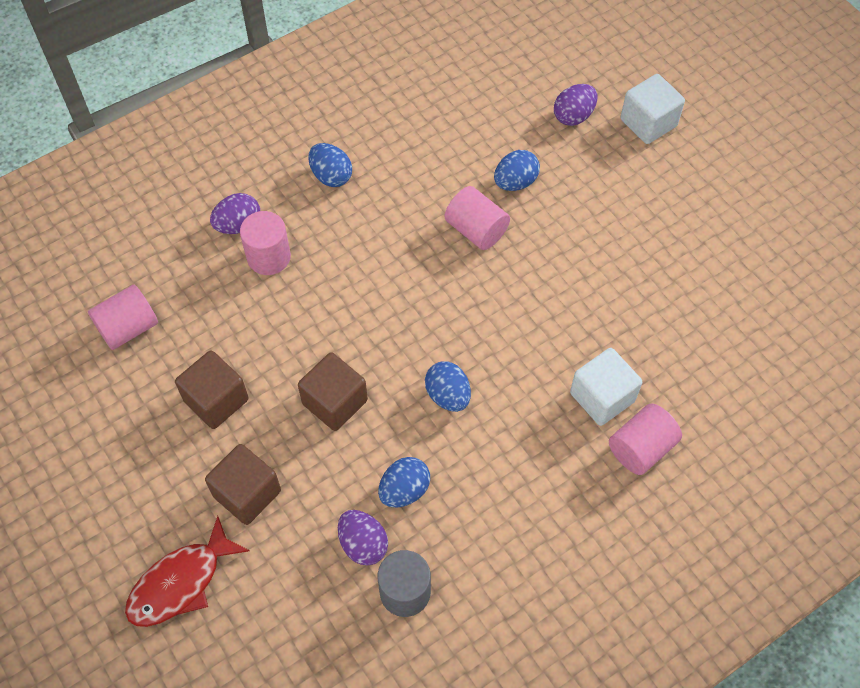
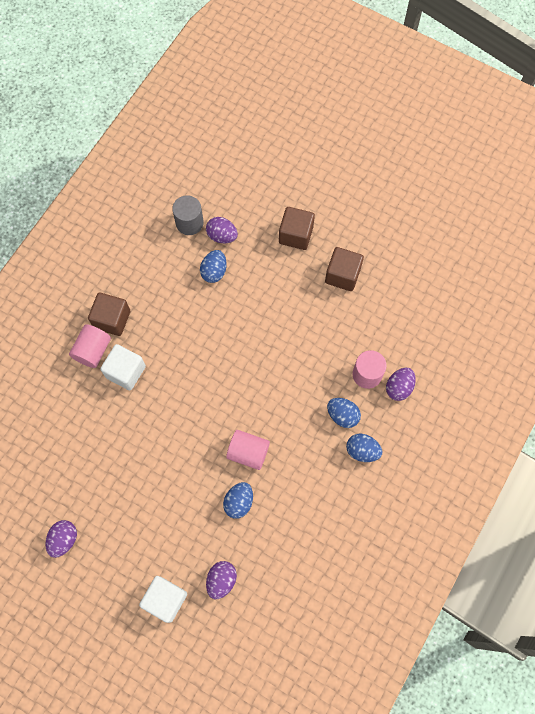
camera: 155 degrees right, 10 degrees up
pink cylinder [88,285,158,350] -> none
red fish [125,516,250,627] -> none
brown cube [298,352,368,431] -> brown cube moved to [88,292,130,336]
blue egg [425,361,471,412] -> blue egg moved to [327,398,361,428]
none -> purple egg [45,520,77,558]

